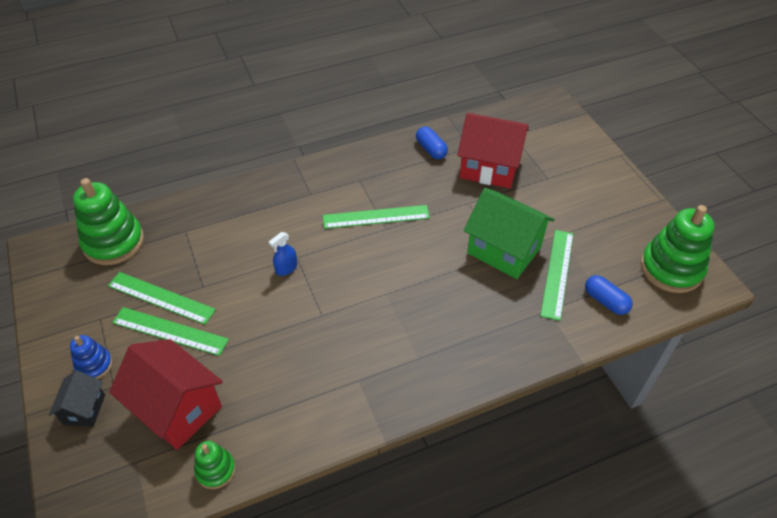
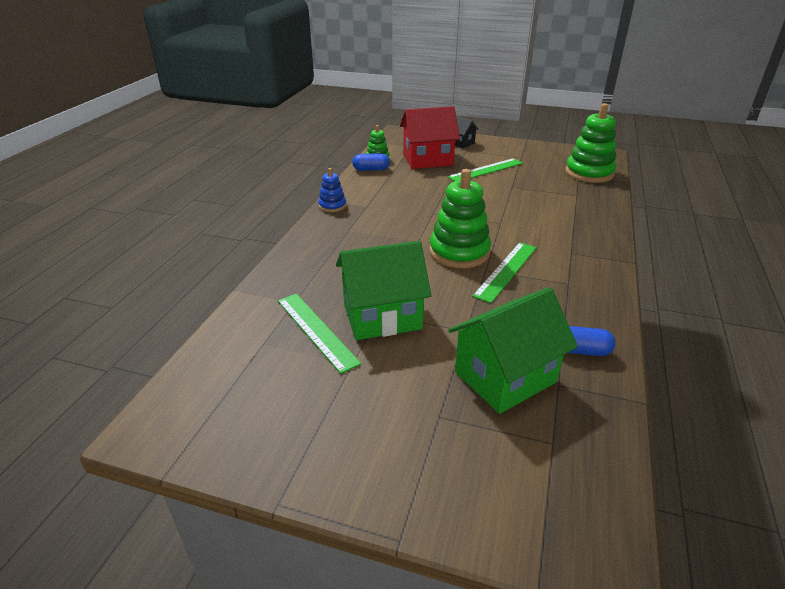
camera: 130 degrees right, 15 degrees down
blue stacking toy [70,335,113,379] -> blue stacking toy moved to [318,168,346,212]
green ruler [108,272,216,325] -> none
blue spray bottle [269,232,297,276] -> none
red house [457,113,529,189] -> green house [448,287,578,414]
blue capsule [585,275,633,315] -> blue capsule moved to [352,153,390,171]
green stacking toy [640,205,714,293] -> green stacking toy moved to [429,169,491,268]

